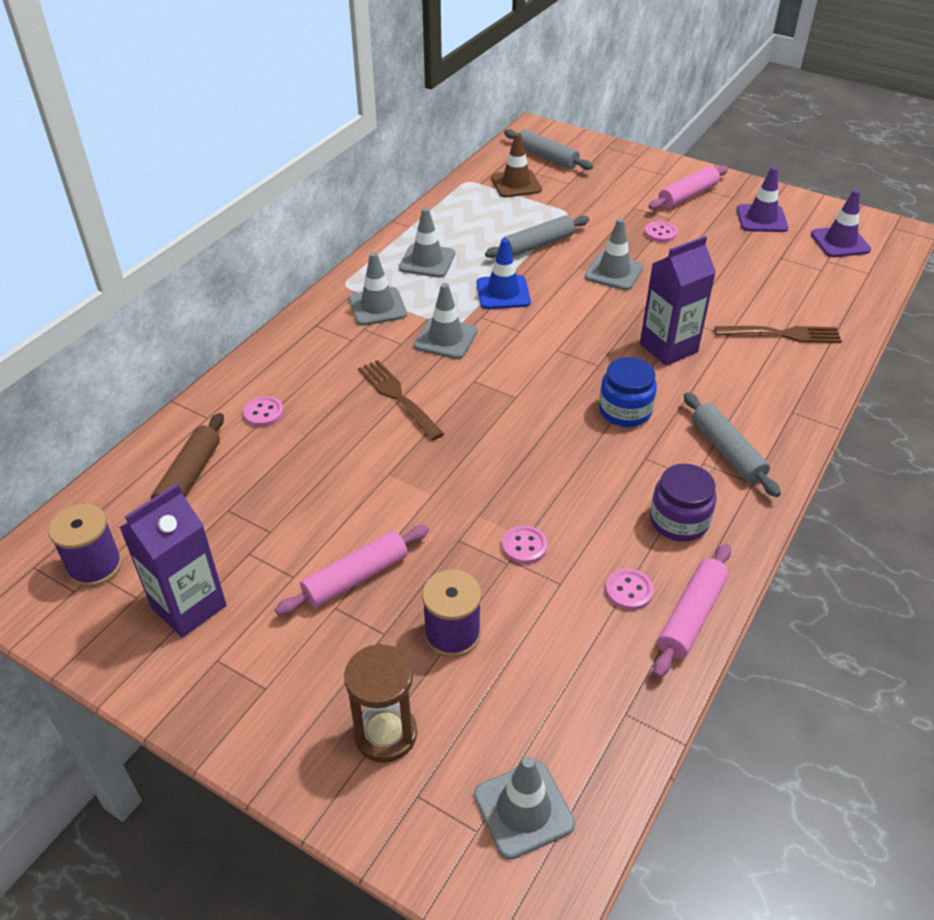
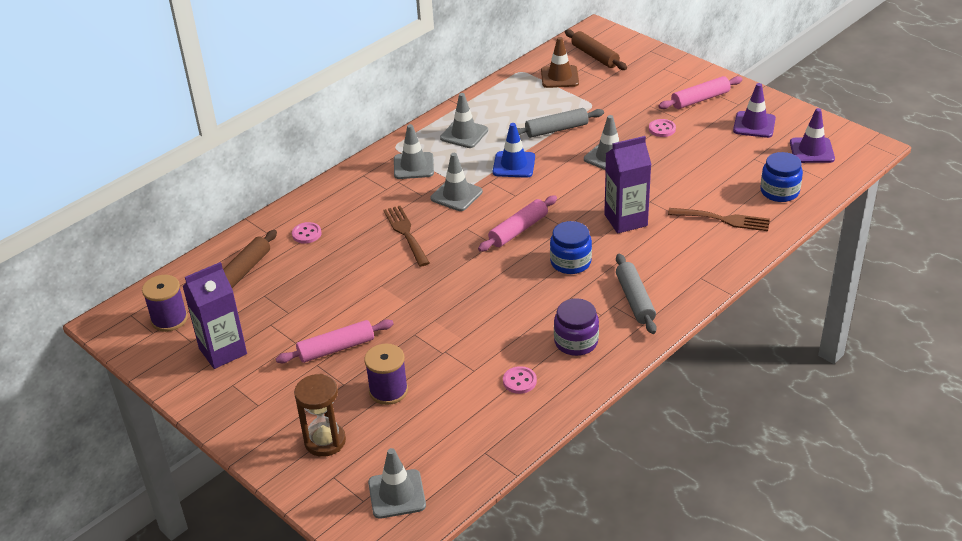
camera: 15 degrees right, 5 degrees down
pink button [502,525,548,564] -> none
grey rolling pin [504,129,593,170] -> brown rolling pin [565,29,627,70]
pink rolling pin [653,544,731,678] -> pink rolling pin moved to [478,196,557,252]
none -> blue jar [760,152,803,202]

